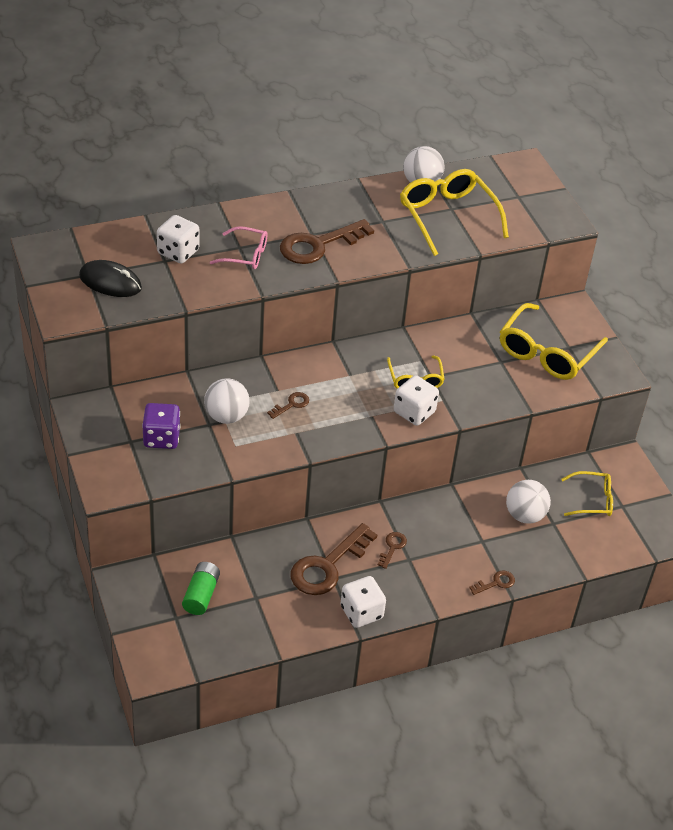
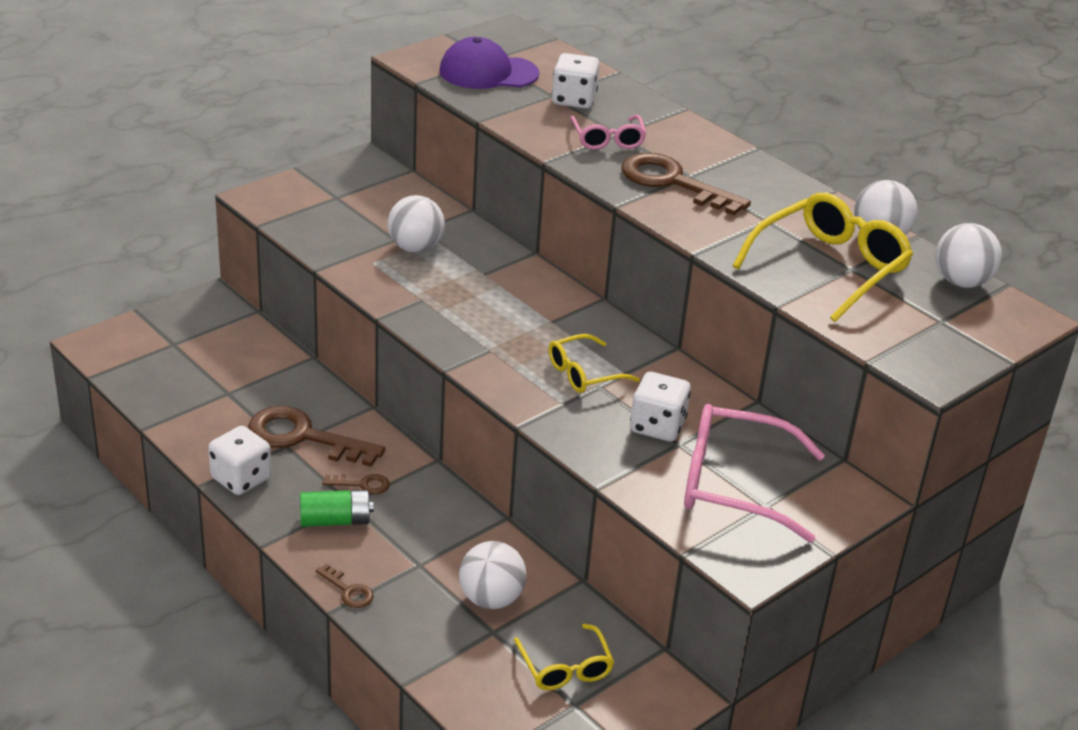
camera: 70 degrees right, 10 degrees down
black mouse [79,260,142,297] -> purple cap [439,37,539,89]
purple dice [142,403,181,449] -> none
green battery [182,562,220,615] -> green battery moved to [300,490,374,527]
brown key [267,392,309,419] -> none
white dice [394,375,439,426] -> white dice moved to [630,372,691,442]
yellow glasses [500,303,608,380] -> pink glasses [684,404,825,542]
none -> white ball [935,223,1002,288]

